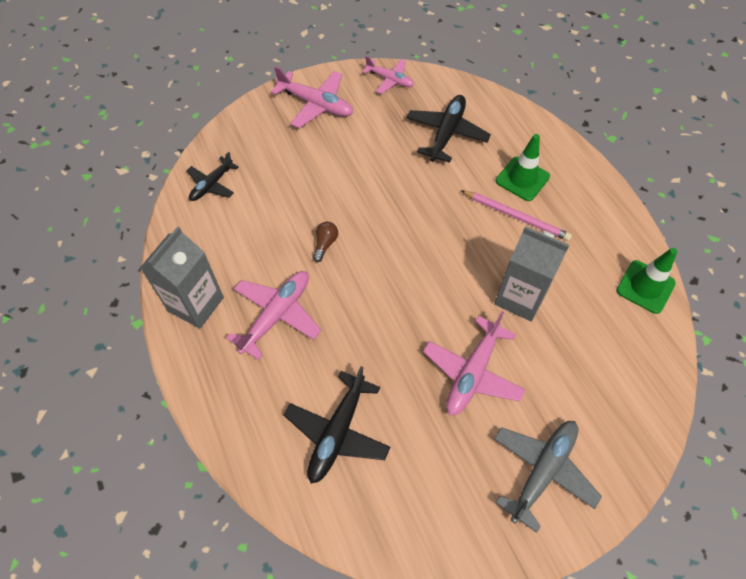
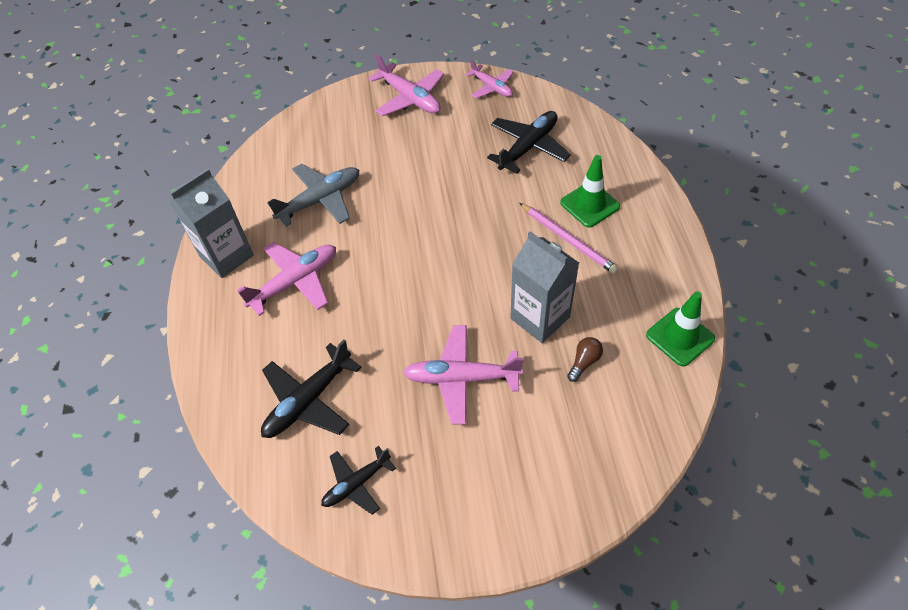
camera: 20 degrees right, 5 degrees down
black plane [187,152,239,201] -> black plane moved to [321,446,396,515]
brown light bulb [313,222,338,262] -> brown light bulb moved to [567,337,603,382]
pink plane [423,311,525,415] -> pink plane turned 45 degrees clockwise [403,325,524,425]
grey plane [494,421,602,533] -> grey plane moved to [267,164,359,227]

